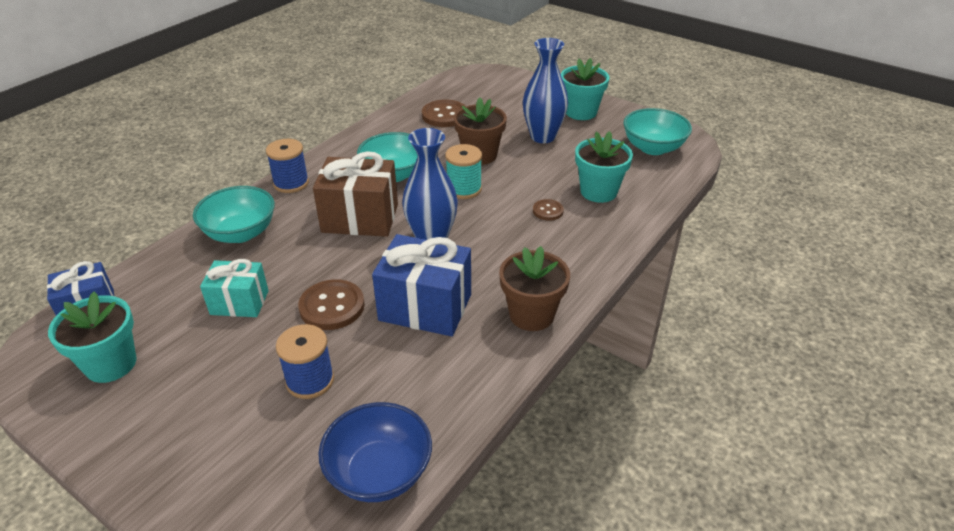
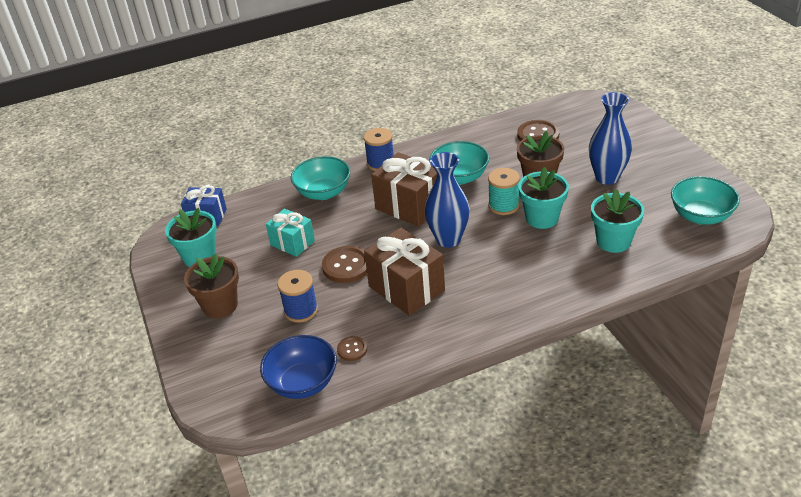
camera: 35 degrees right, 0 degrees up
blue gift [372,234,471,336] -> brown gift [364,228,445,316]
brown flower pot [499,246,570,331] -> brown flower pot moved to [184,253,239,318]
brown button [533,199,564,221] -> brown button moved to [337,336,367,361]
turquoise flower pot [561,58,610,120] -> turquoise flower pot moved to [518,167,569,229]

